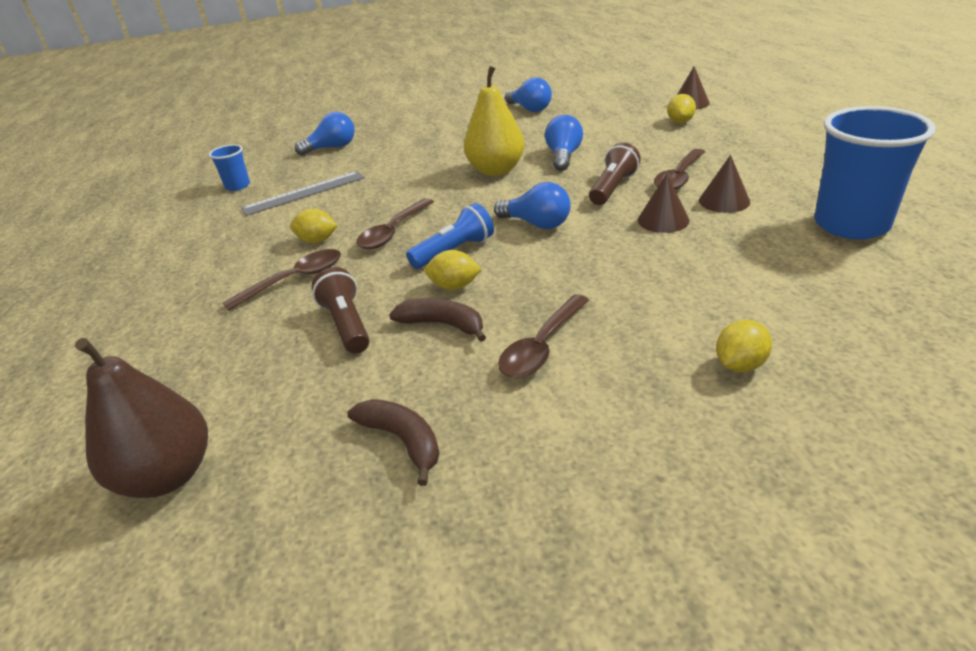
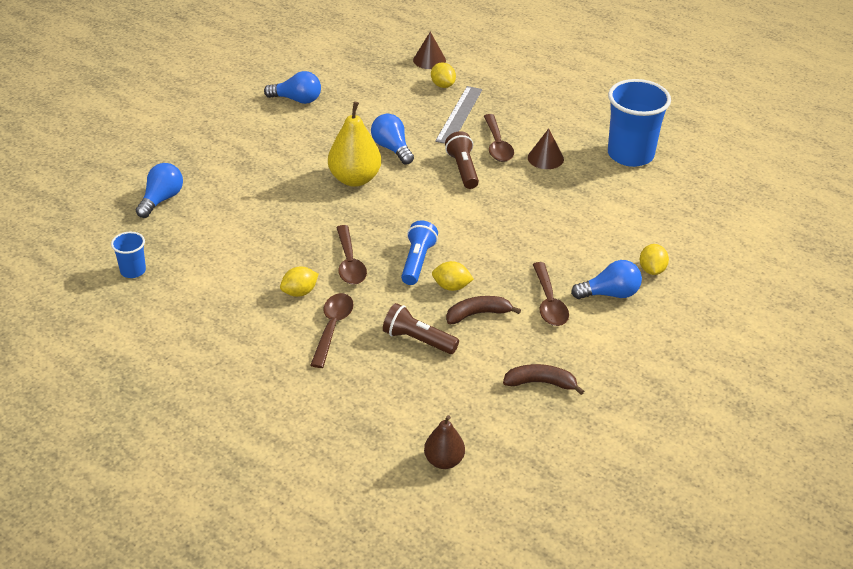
camera: 45 degrees left, 5 degrees up
brown pear [75,338,208,498] -> brown pear [424,415,465,469], size x0.60
grey ruler [241,171,365,216] -> grey ruler moved to [435,86,482,144]
yellow lemon [425,250,482,290] -> yellow lemon turned 45 degrees clockwise [432,261,474,291]
blue light bulb [494,182,571,229] -> blue light bulb moved to [571,260,642,299]
brown cone [638,174,690,233] -> none

